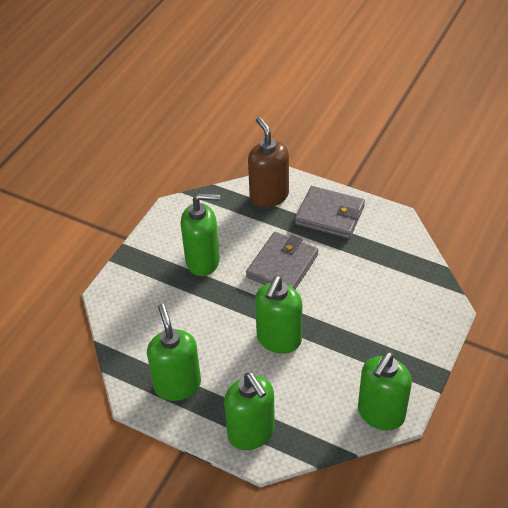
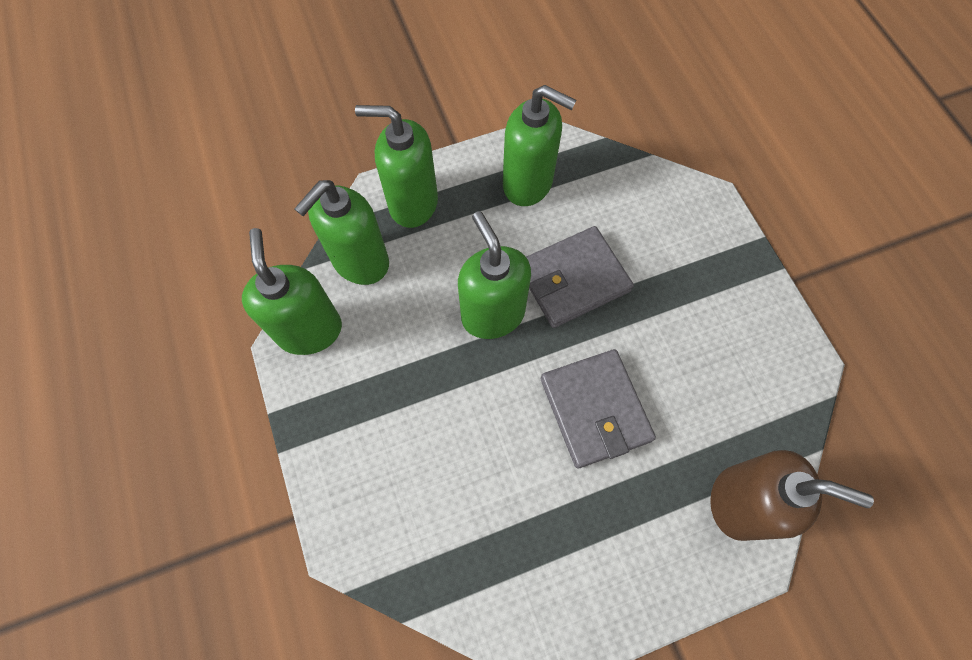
camera: 130 degrees right, 20 degrees up
green soap dispenser [181,193,220,276] -> green soap dispenser moved to [294,180,389,285]
grey wallet [295,186,365,239] -> grey wallet moved to [526,226,634,328]

